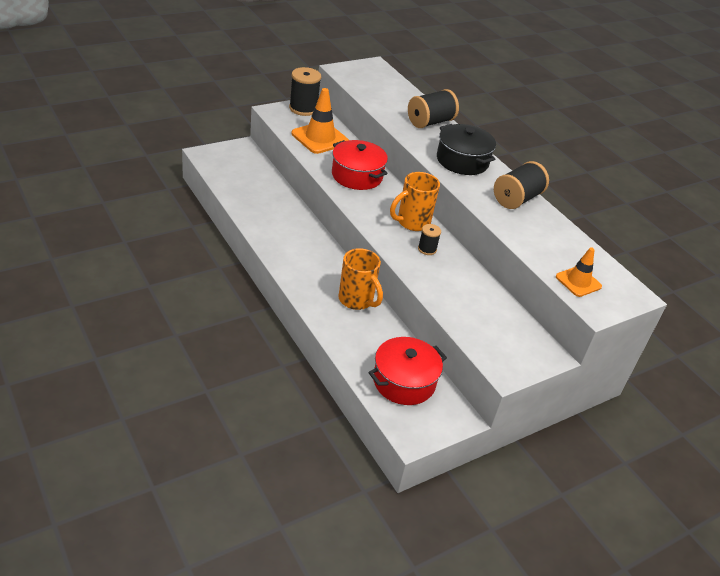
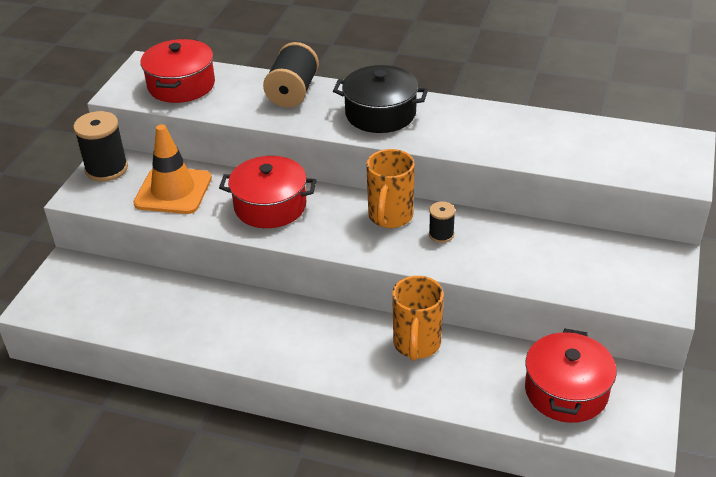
camera: 35 degrees left, 0 degrees up
orange mug [339,248,383,310] -> orange mug turned 90 degrees clockwise [392,276,444,361]
black spool [494,161,549,209] -> none
orange traffic cone [556,247,602,297] -> none
none -> red pot [141,39,215,103]

